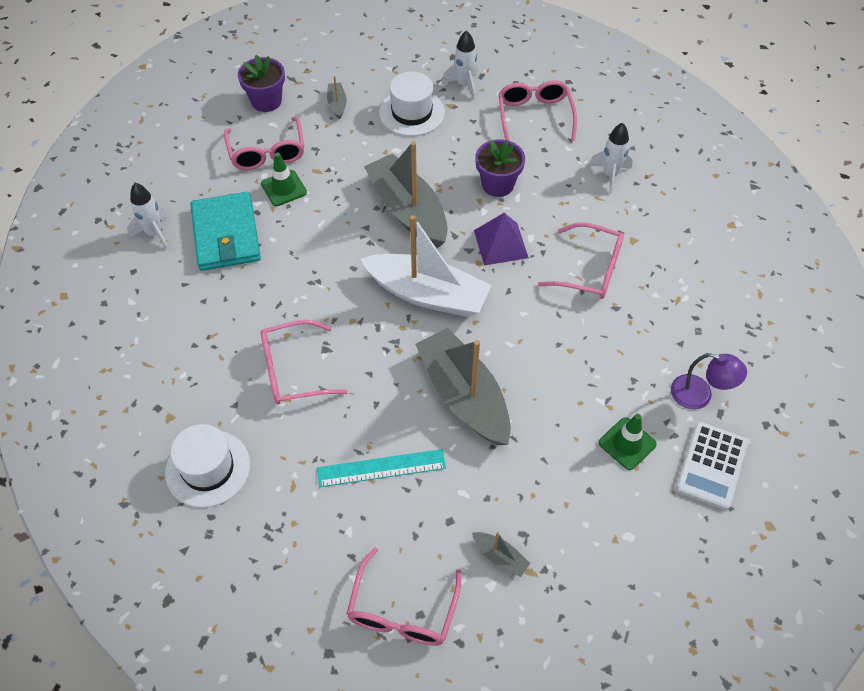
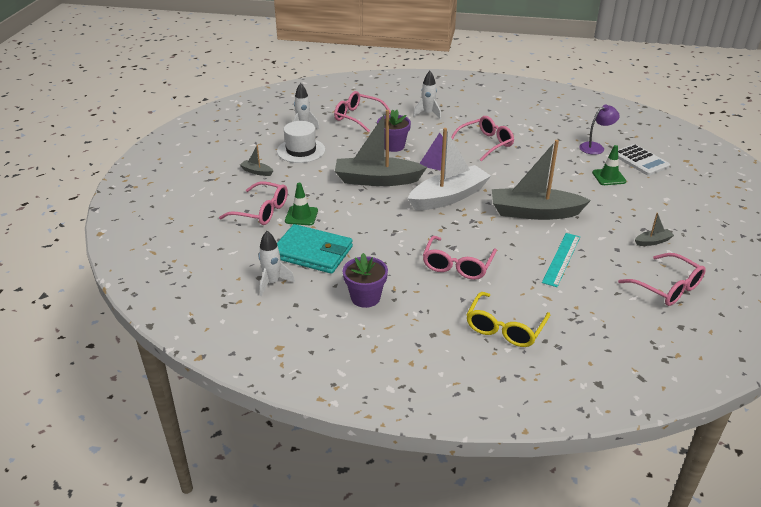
camera: 55 degrees left, 20 degrees down
white hat [165,424,250,508] -> yellow glasses [466,292,550,347]
purple flower pot [238,55,285,112] -> purple flower pot moved to [343,253,388,308]

